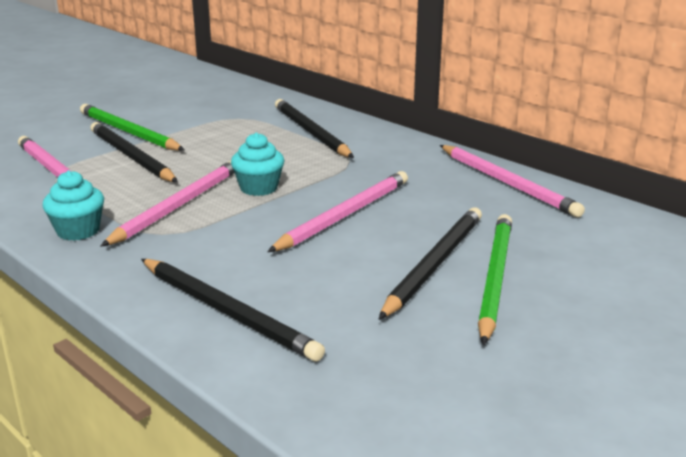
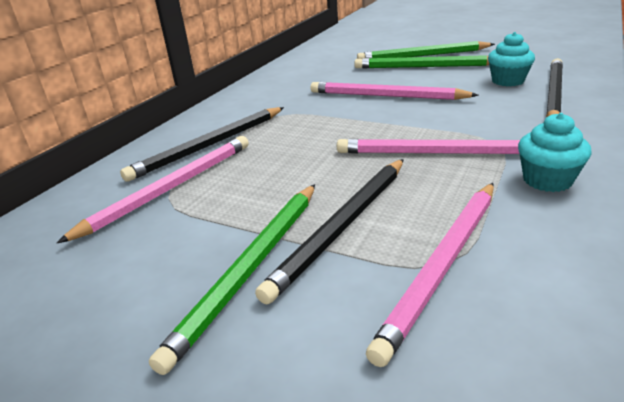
camera: 105 degrees left, 5 degrees up
turquoise cupcake [231,132,284,196] -> turquoise cupcake moved to [488,32,535,86]
black pencil [379,208,482,320] -> green pencil [354,55,489,68]
pink pencil [440,145,585,217] -> pink pencil moved to [57,136,249,243]

